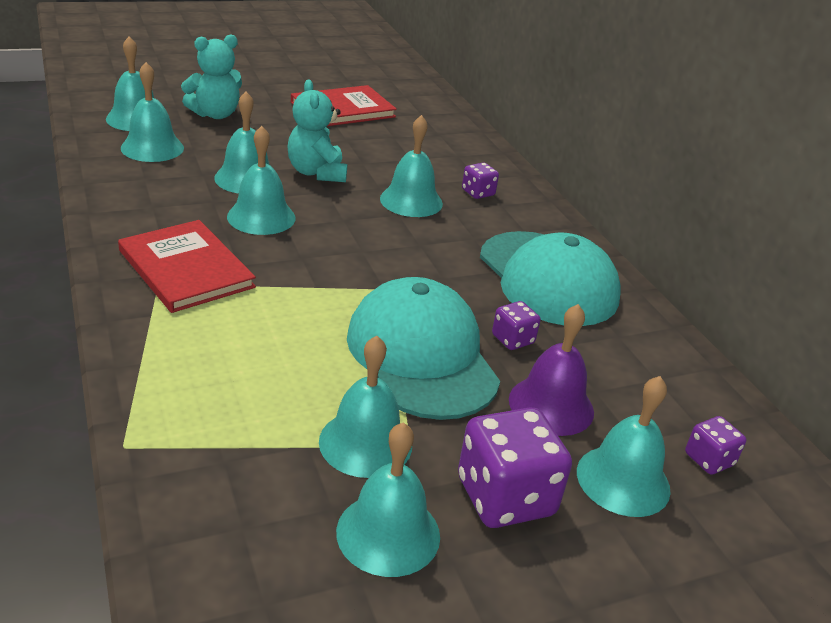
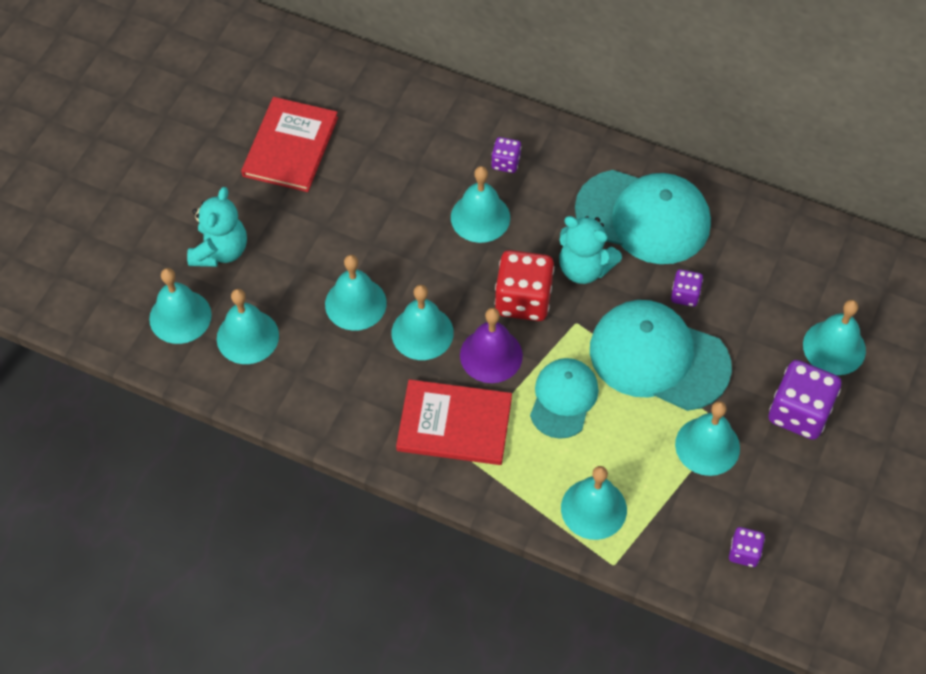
camera: 40 degrees left, 25 degrees up
turquoise teddy bear [288,80,347,182] -> turquoise teddy bear moved to [559,216,622,284]
turquoise bell [336,422,440,577] -> turquoise bell moved to [561,466,627,540]
purple bell [509,304,594,436] -> purple bell moved to [460,308,523,383]
purple dice [685,416,747,475] -> purple dice moved to [729,527,765,567]
none -> red dice [495,250,554,321]
none -> turquoise cap [530,358,599,439]

